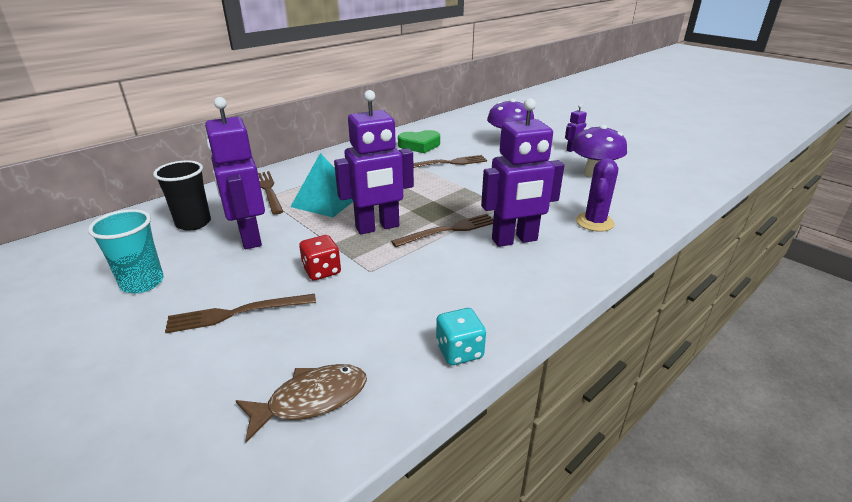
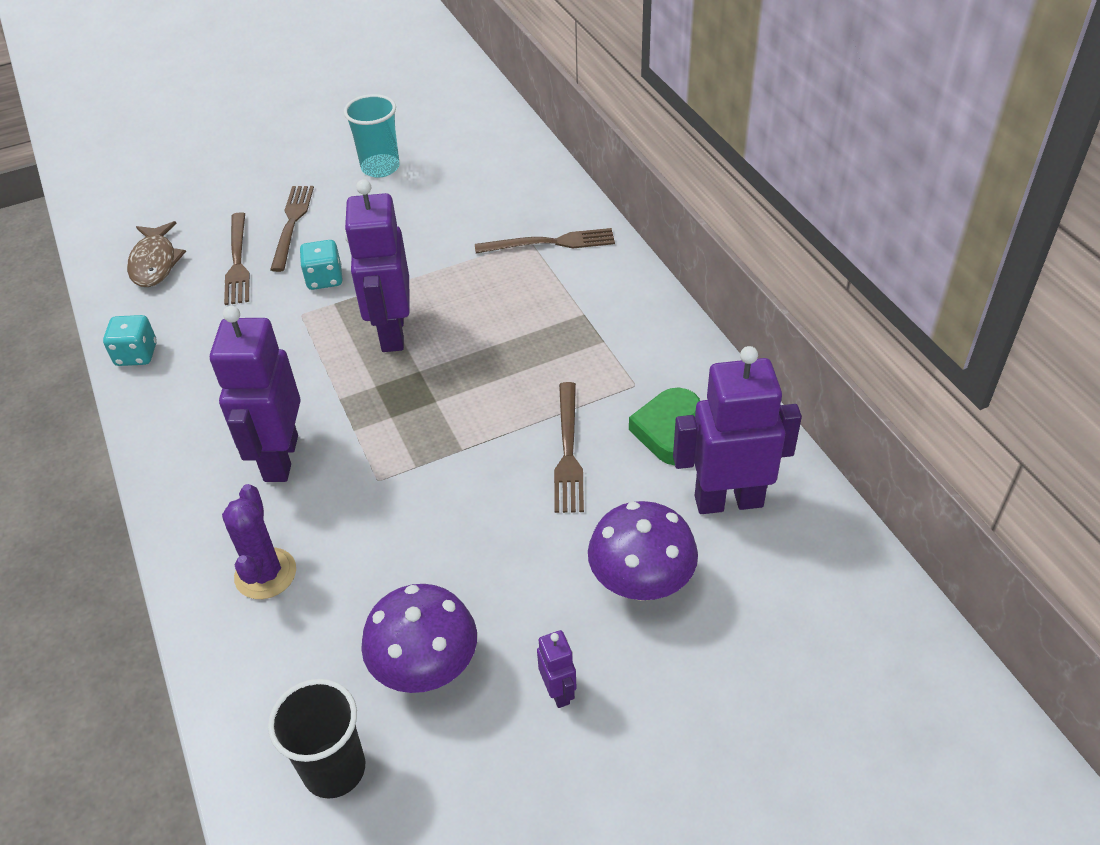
camera: 110 degrees right, 15 degrees up
black cup [153,160,211,231] -> black cup moved to [268,679,365,799]
purple robot [205,97,265,249] -> purple robot moved to [673,346,802,514]
turquoise pyramid [290,153,353,217] -> none
red dice [299,235,341,280] -> turquoise dice [300,240,342,290]
brown fork [391,214,493,247] -> brown fork moved to [224,212,250,305]
purple cactus [576,158,618,232] -> purple cactus turned 45 degrees clockwise [222,484,296,599]

